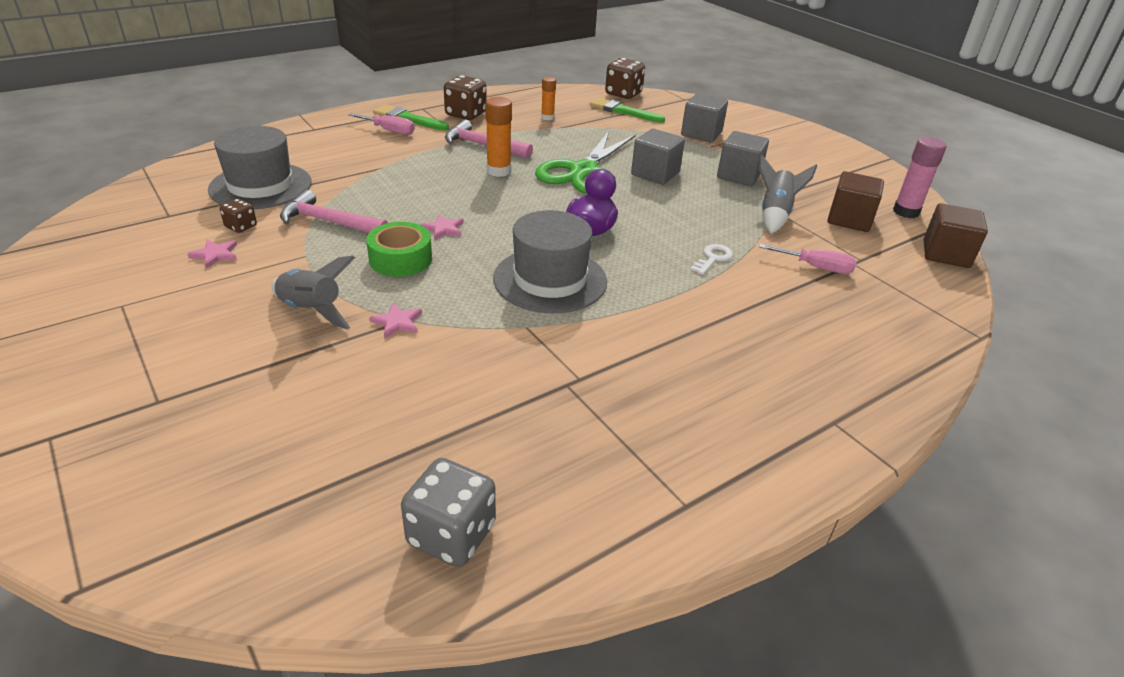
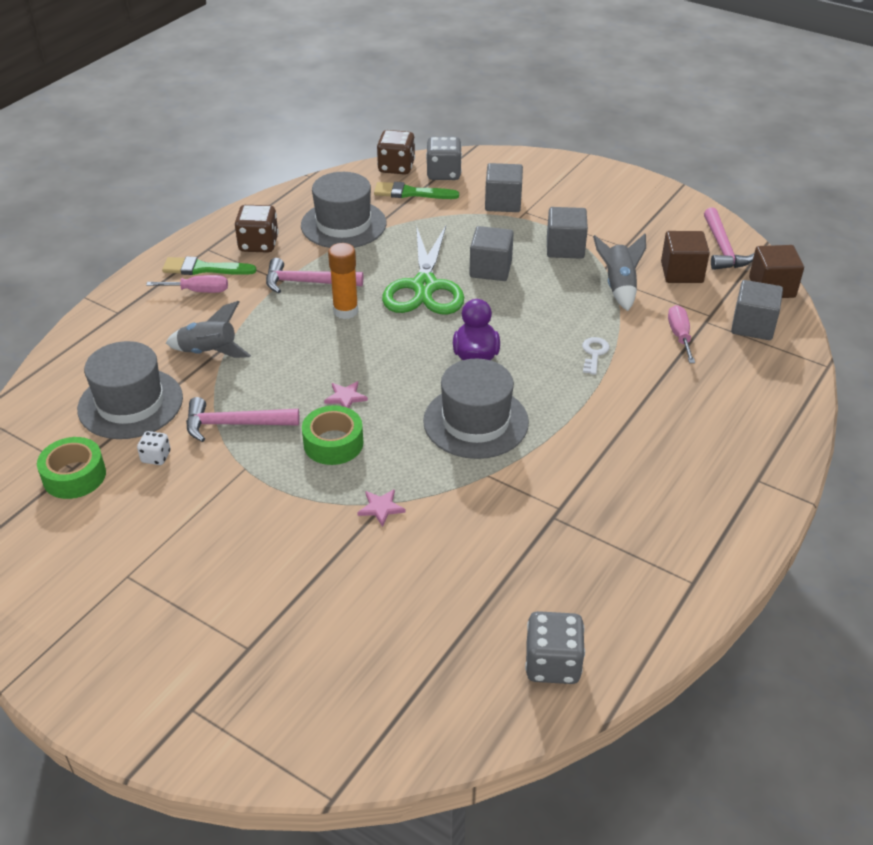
camera: 20 degrees left, 5 degrees up
pink star [187,240,237,269] -> none
brown dice [220,199,257,233] -> white dice [137,431,171,465]
grey rocket [271,256,355,330] -> grey rocket moved to [166,301,251,358]
orange glue stick [541,77,556,120] -> grey hat [301,172,387,248]
pink screwdriver [759,244,857,274] -> pink screwdriver turned 90 degrees counterclockwise [668,305,695,363]
pink glue stick [893,137,947,218] -> pink hammer [704,207,754,270]
none -> green tape [37,437,106,499]
none -> grey dice [426,137,462,180]
none -> grey cube [731,280,783,340]

